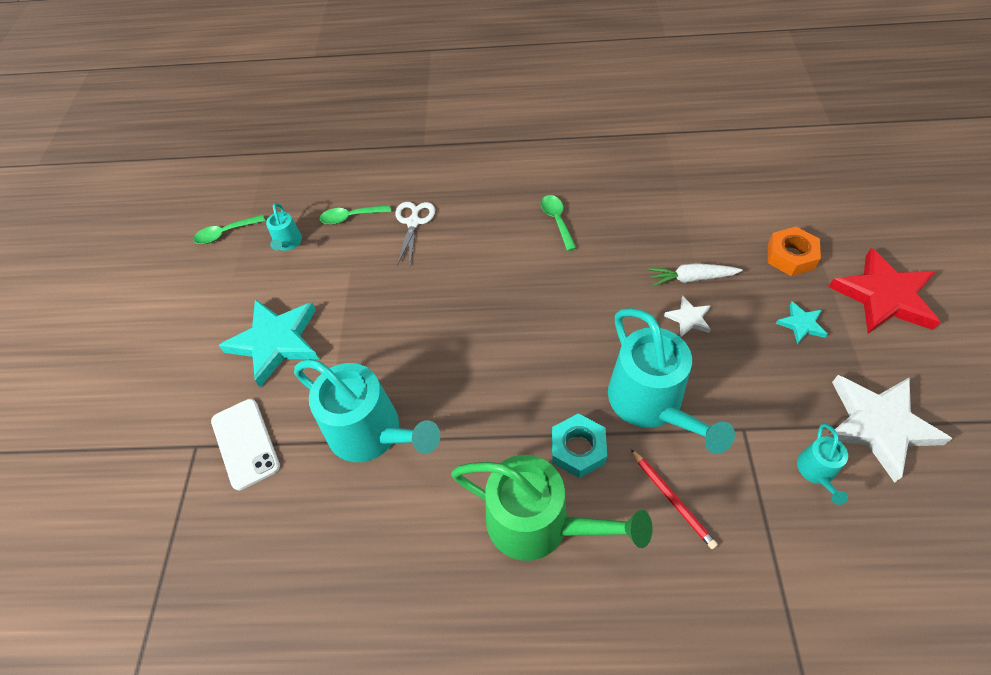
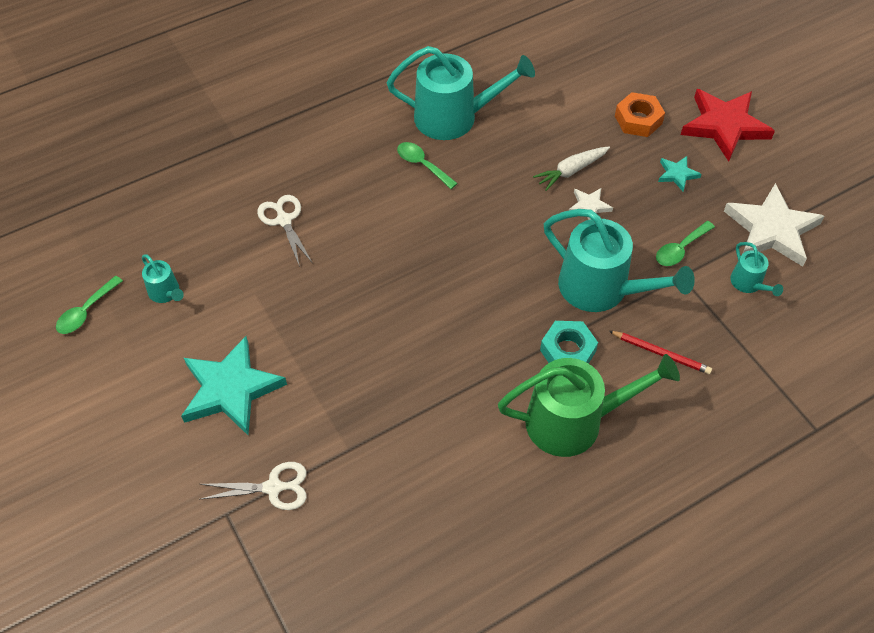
camera: 35 degrees left, 0 degrees up
white phone [211,399,280,490] -> white scissors [200,462,307,510]
turquoise watering can [294,359,440,462] -> turquoise watering can moved to [387,46,535,140]
green spoon [320,205,391,225] -> green spoon moved to [656,221,715,266]

